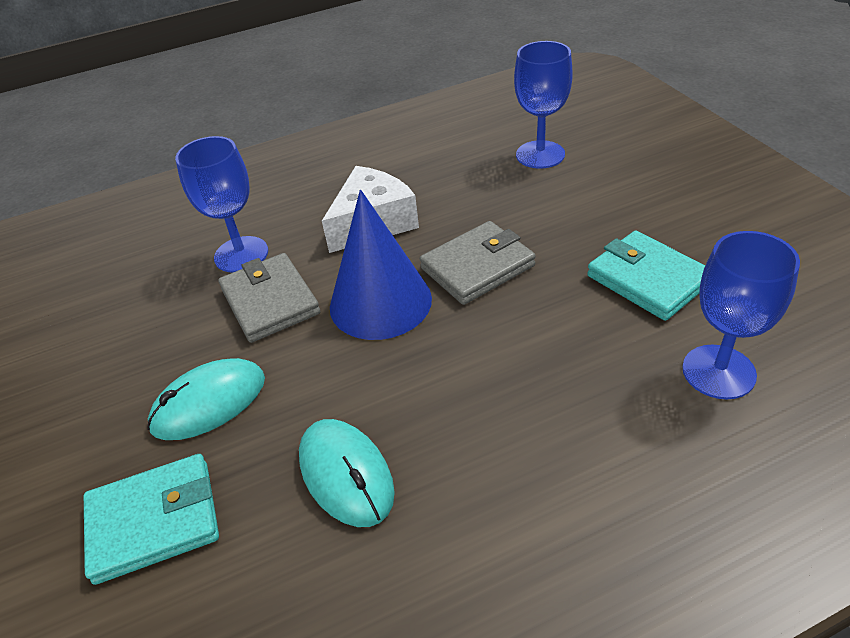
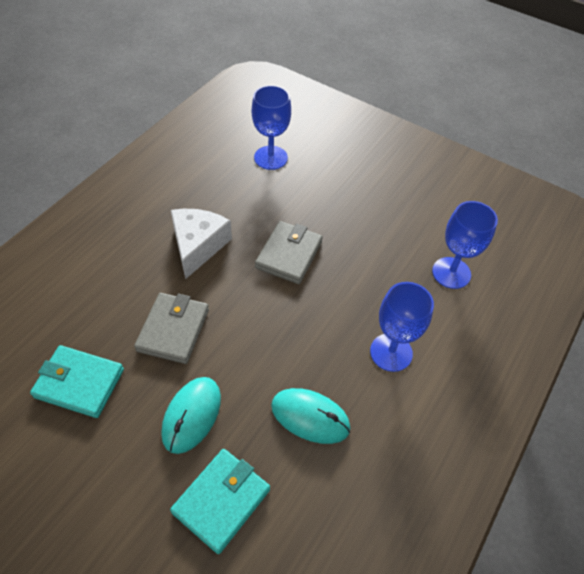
camera: 40 degrees left, 10 degrees up
blue goblet [175,136,268,273] -> blue goblet moved to [370,282,434,372]
grey wallet [218,253,320,343] -> grey wallet turned 75 degrees clockwise [134,293,209,364]
blue cone [330,190,432,340] -> none
turquoise wallet [587,231,705,321] -> turquoise wallet moved to [30,345,124,418]

